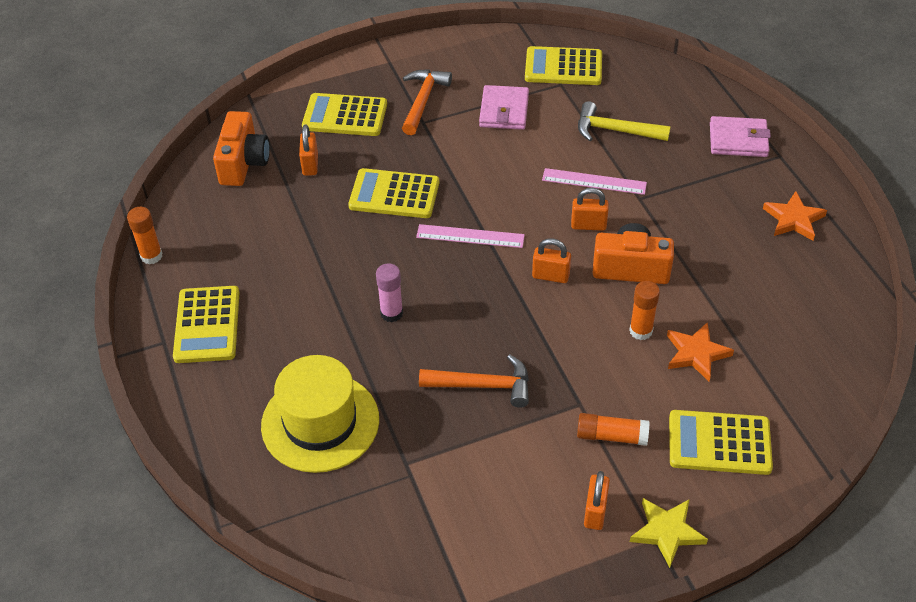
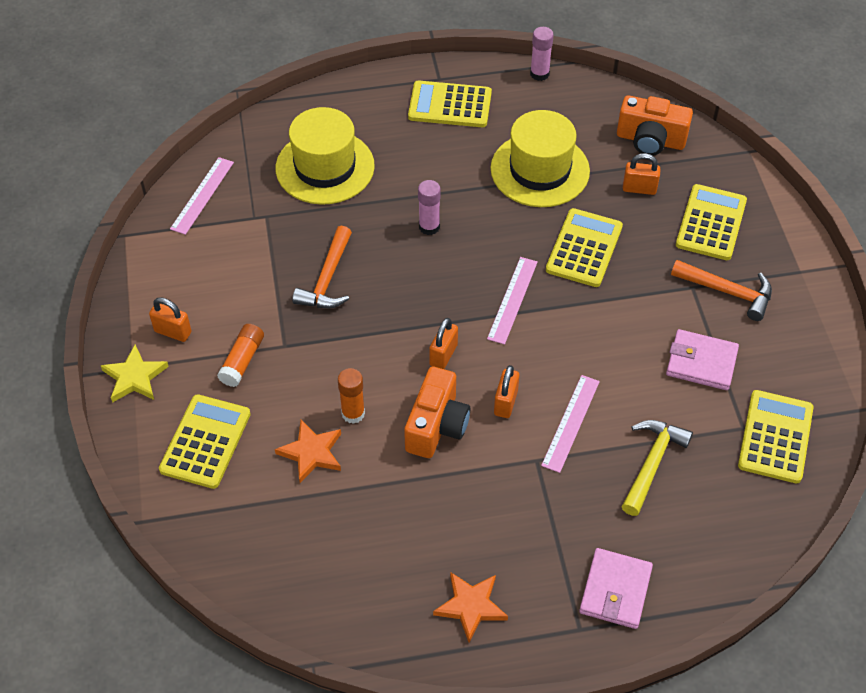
camera: 100 degrees right, 5 degrees up
orange glue stick [127,207,163,264] -> pink glue stick [530,27,554,81]
none -> pink ruler [170,157,234,235]
none -> yellow hat [491,110,590,207]

